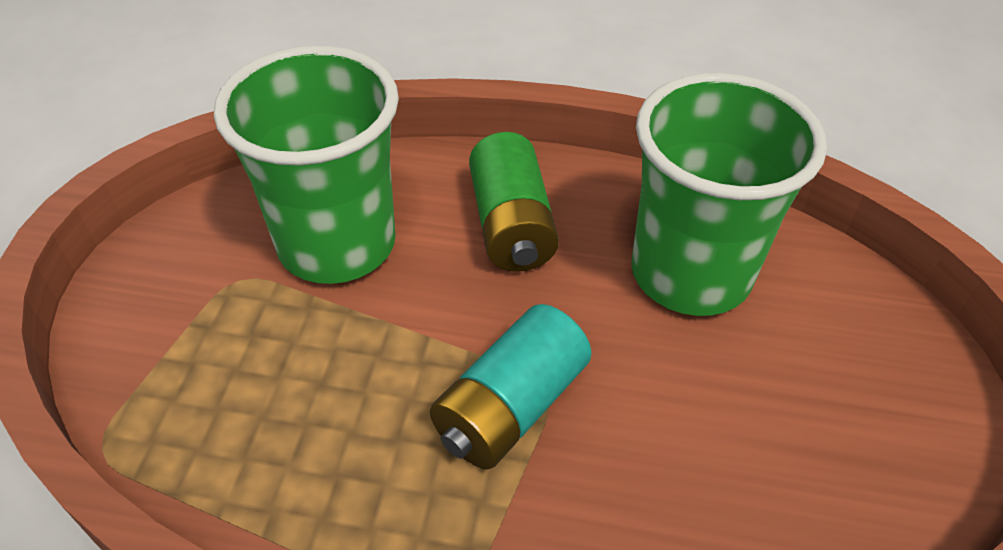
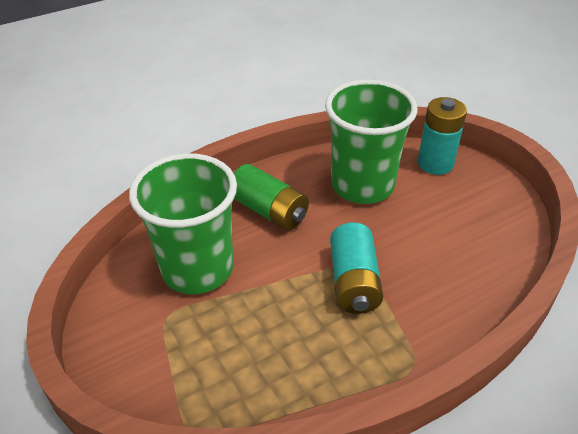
camera: 40 degrees left, 5 degrees down
none -> turquoise battery [418,97,467,175]

